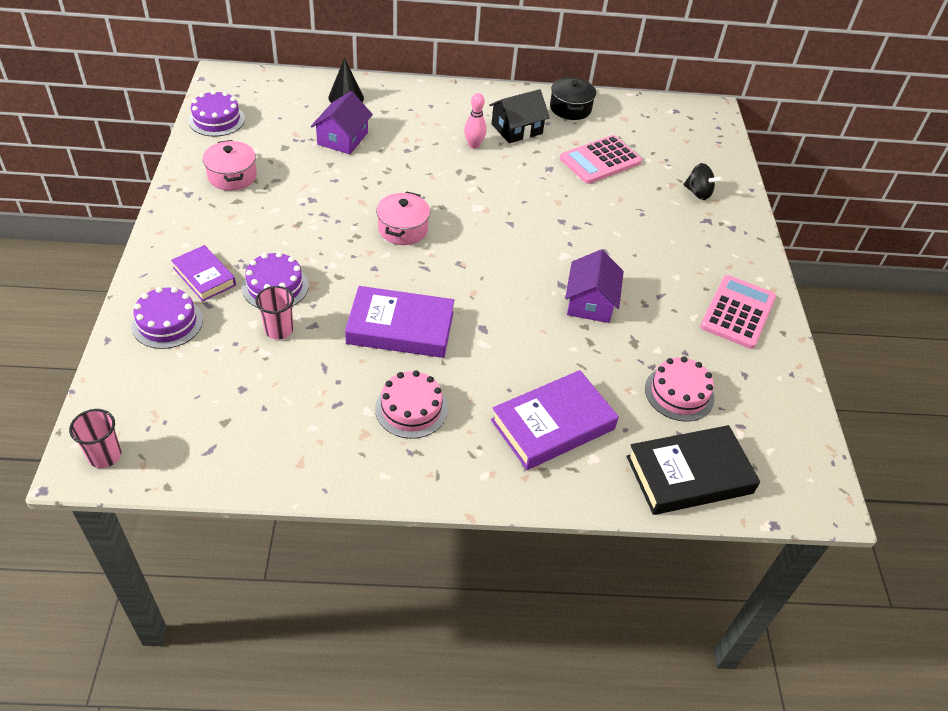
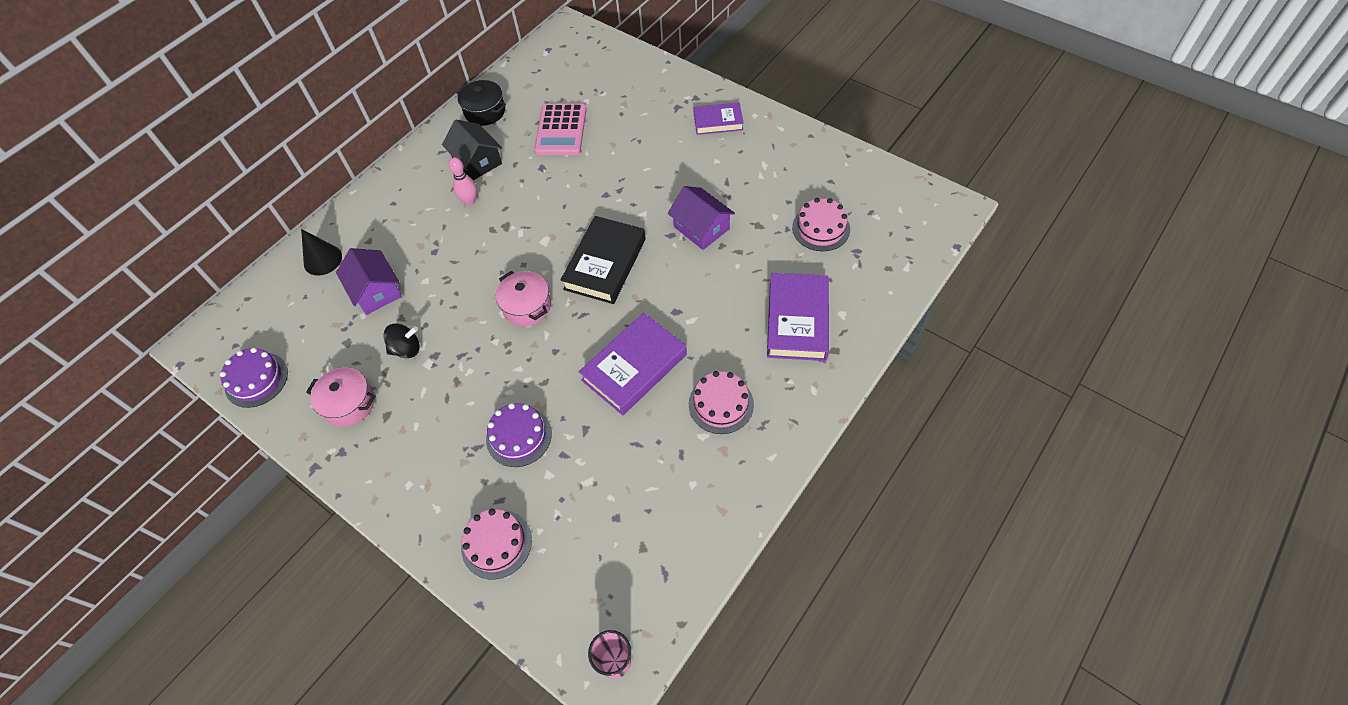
camera: 45 degrees left, 10 degrees up
purple cake [132,287,203,349] -> pink cake [461,509,532,580]
purple book [171,245,236,301] -> purple book moved to [693,102,744,135]
pink cup [255,286,294,339] -> none
black house [489,89,550,143] -> black house turned 45 degrees counterclockwise [442,120,502,180]
black book [627,425,760,515] -> black book moved to [561,216,646,304]
black spinning top [683,163,723,200] -> black spinning top moved to [383,324,420,358]
pink calculator [700,275,776,349] -> none

